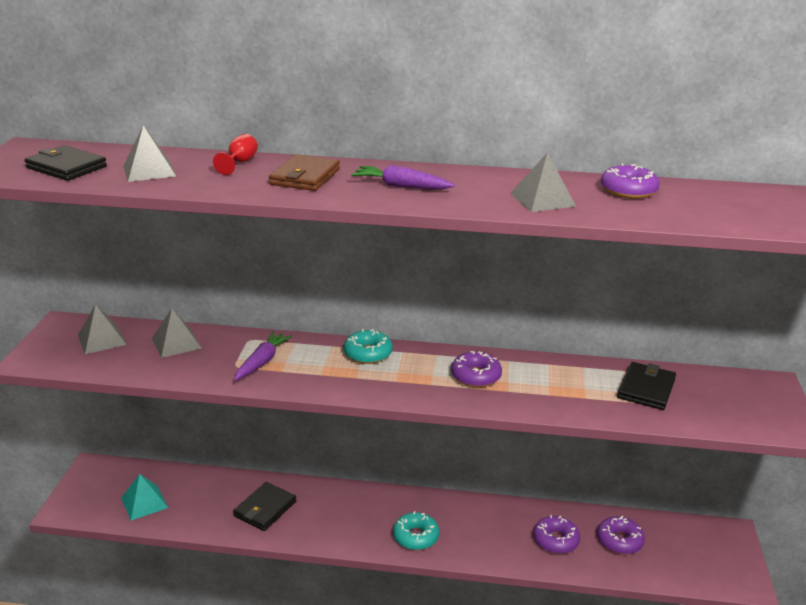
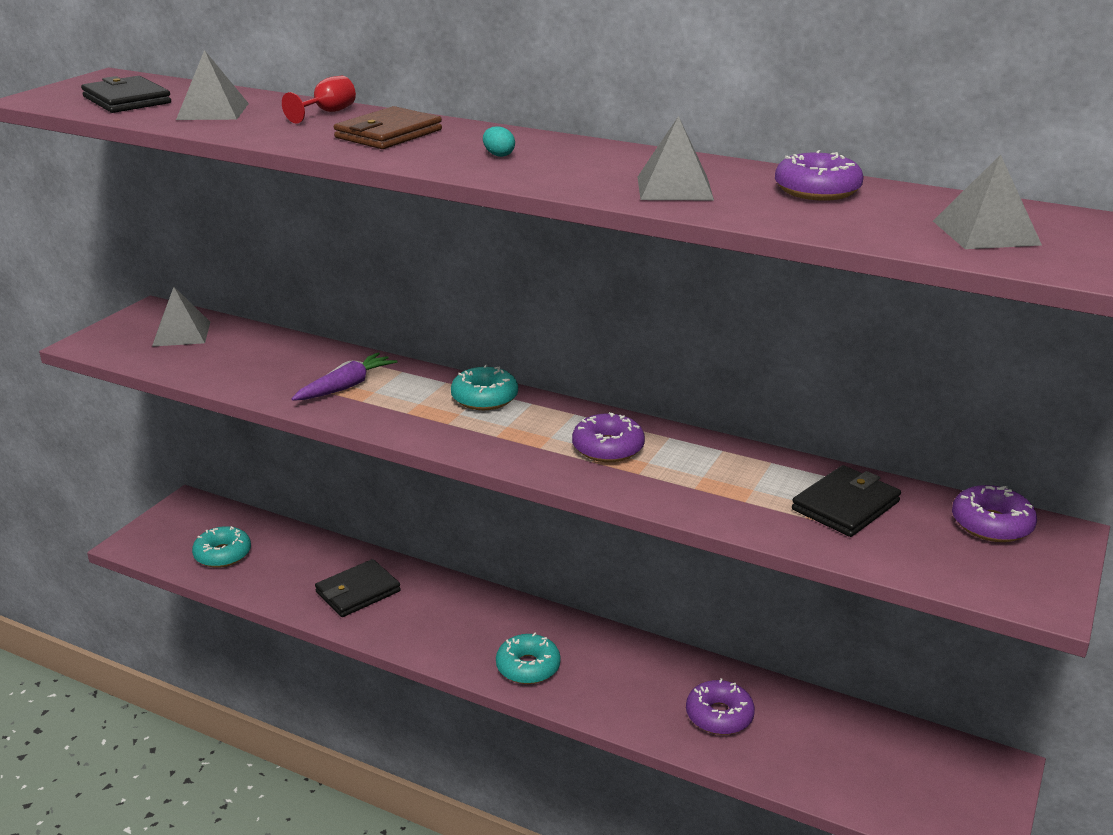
camera: 20 degrees right, 0 degrees up
turquoise pyramid [121,474,168,521] -> turquoise donut [192,526,251,568]
grey pyramid [152,308,202,358] -> grey pyramid moved to [933,155,1042,249]
purple carrot [351,165,455,189] -> turquoise egg [483,126,515,157]
purple donut [597,516,645,554] -> purple donut moved to [952,485,1037,542]

